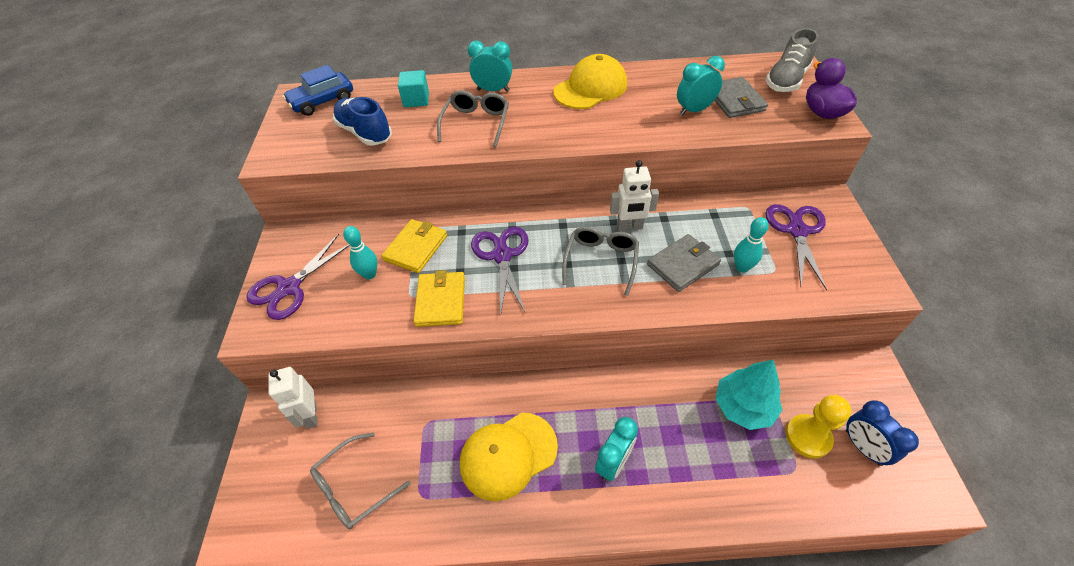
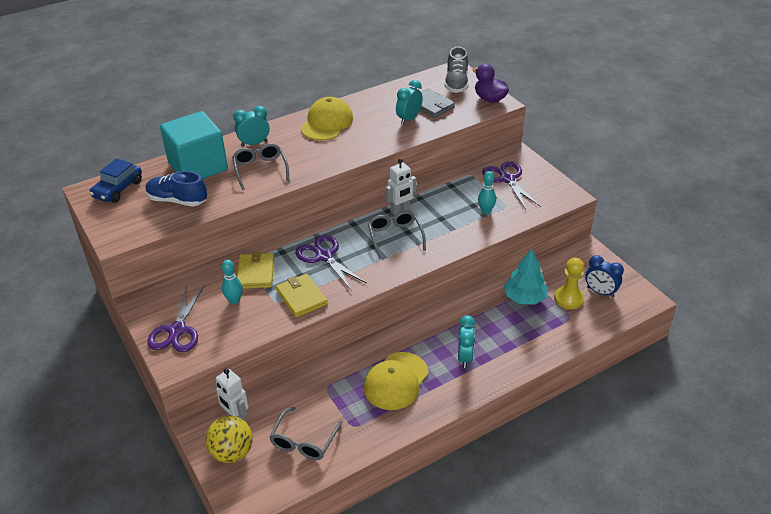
camera: 30 degrees left, 10 degrees down
turquoise cube [398,70,429,107] -> turquoise cube [160,111,228,179], size x2.25
grey wallet [647,234,721,292] -> none
none -> yellow ball [205,416,253,463]

